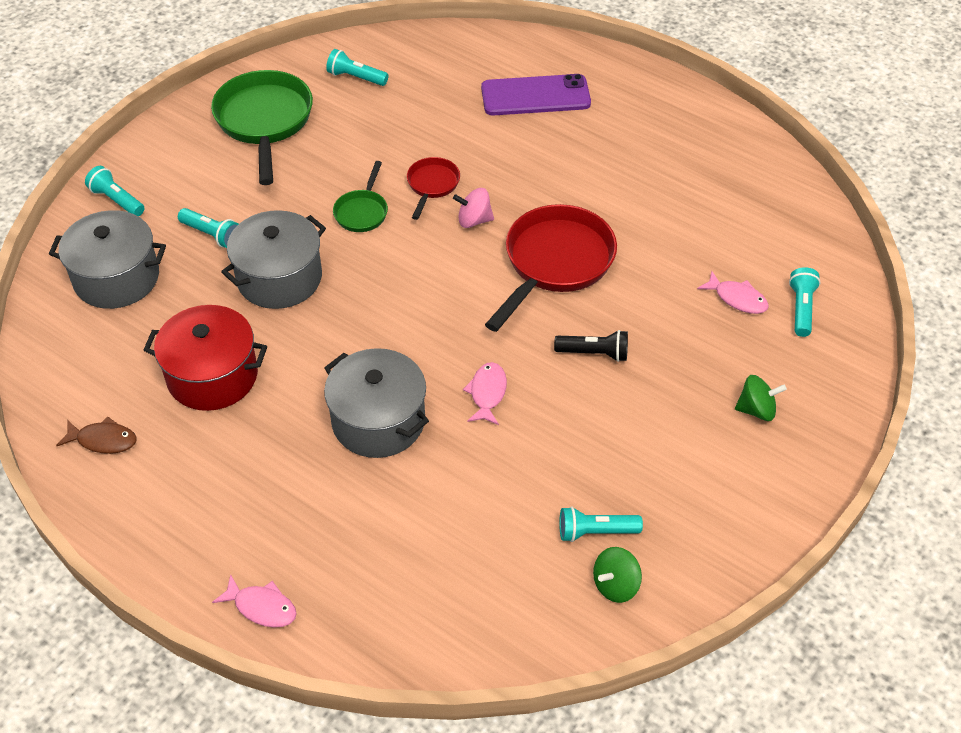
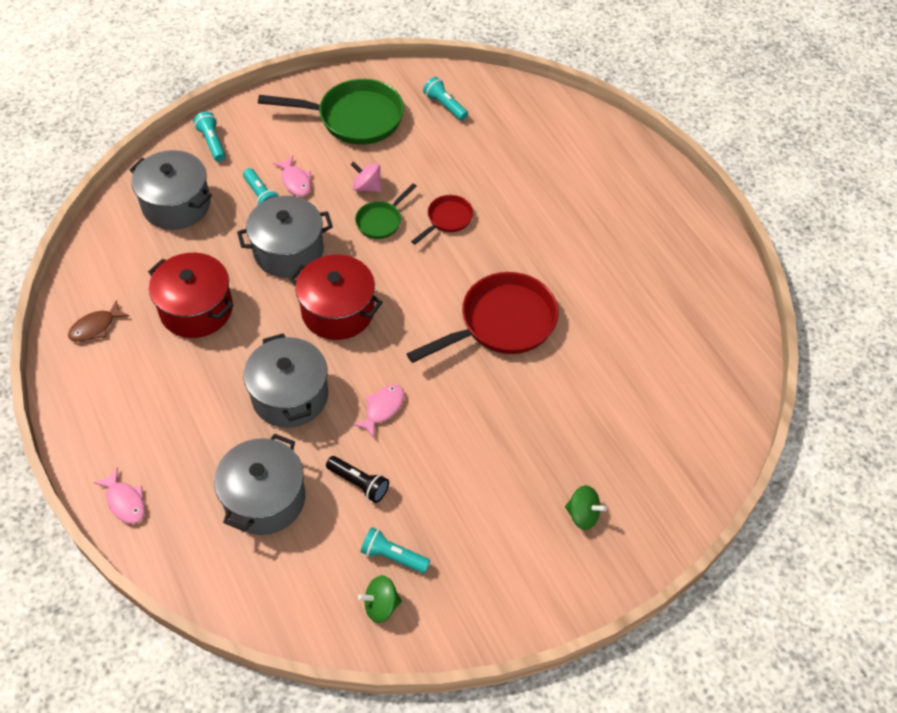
camera: 25 degrees right, 5 degrees up
brown fish [56,417,137,454] -> brown fish turned 105 degrees clockwise [68,300,129,342]
green pan [211,70,313,185] -> green pan turned 75 degrees clockwise [258,79,404,145]
pink spinning top [453,188,494,228] -> pink spinning top moved to [351,161,382,192]
purple phone [481,74,591,116] -> none
black flashlight [554,330,628,362] -> black flashlight moved to [326,456,389,503]
pink fish [697,271,769,314] -> pink fish moved to [273,156,311,196]
turquoise flashlight [789,267,821,337] -> none
none -> grey pot [214,433,305,535]
none -> red pot [289,255,383,340]

